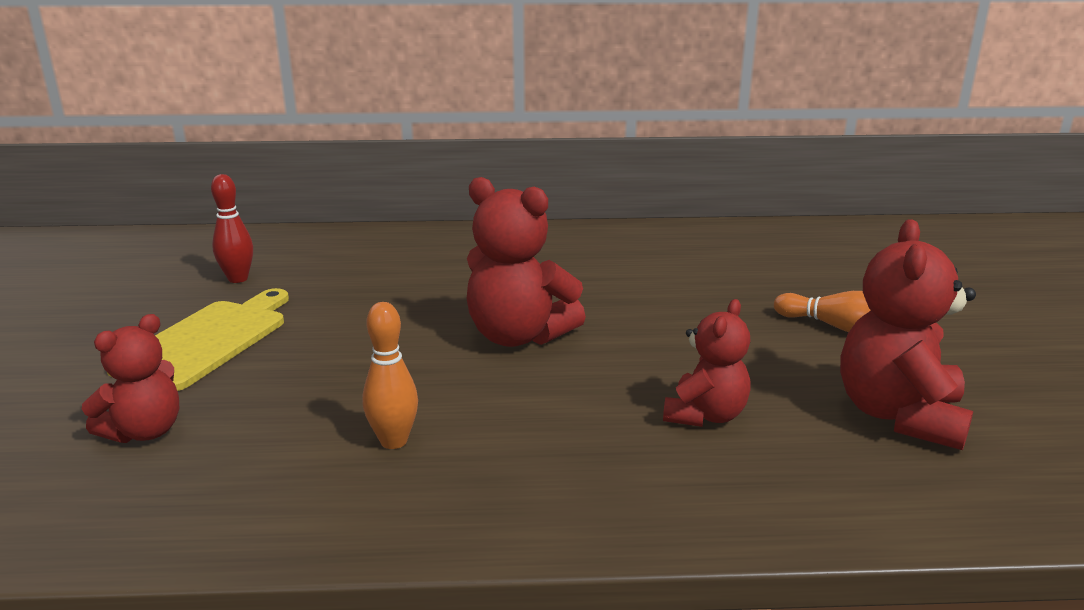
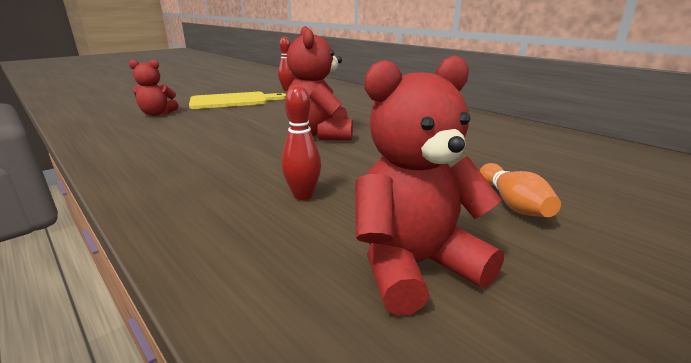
camera: 50 degrees right, 0 degrees up
orange bowling pin [363,302,418,449] -> none
red teddy bear [663,299,751,427] -> red bowling pin [281,85,321,200]

